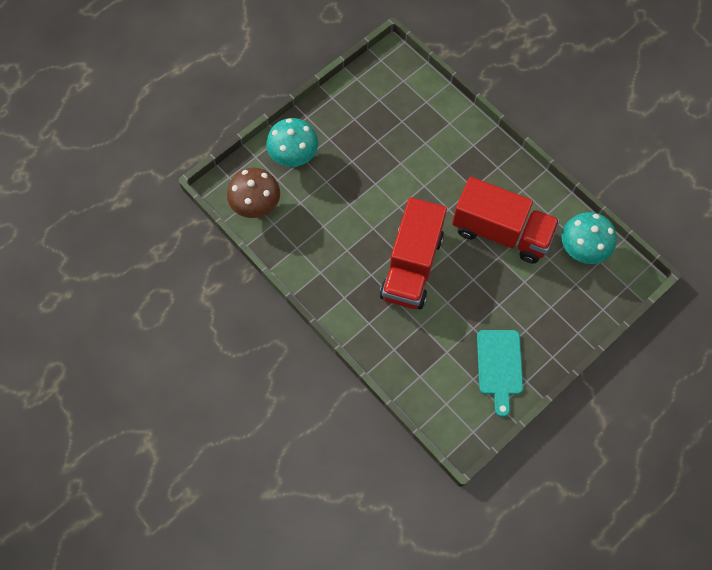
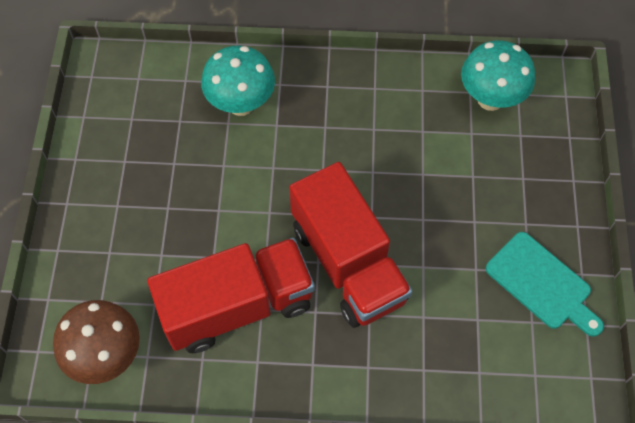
camera: 45 degrees left, 5 degrees down
turquoise mushroom [266,118,318,167] -> turquoise mushroom moved to [201,46,275,116]
red truck [452,177,560,264] -> red truck moved to [147,238,315,353]

